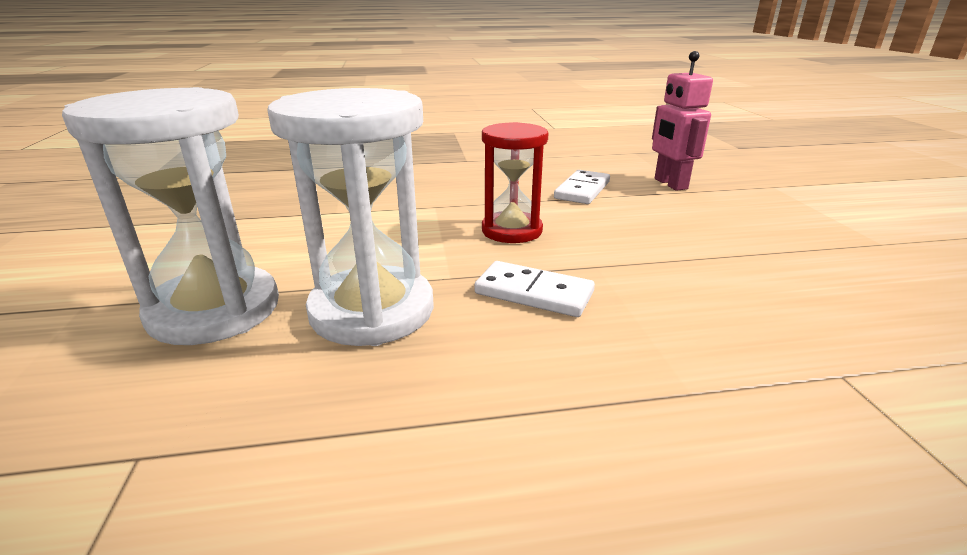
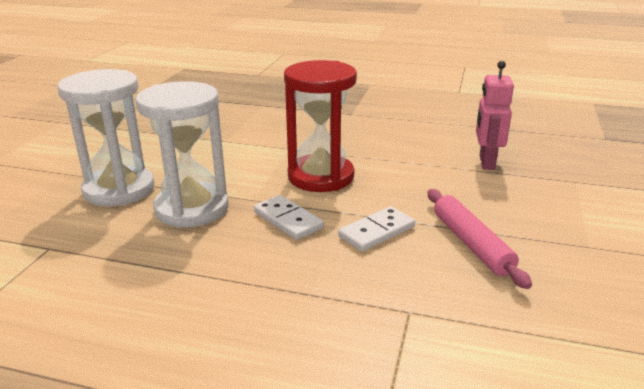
camera: 25 degrees right, 0 degrees up
red hourglass [482,122,549,243] -> red hourglass [284,60,357,192], size x1.53
white domino [554,170,610,204] -> white domino moved to [338,206,415,252]
none -> pink rolling pin [428,189,532,289]

